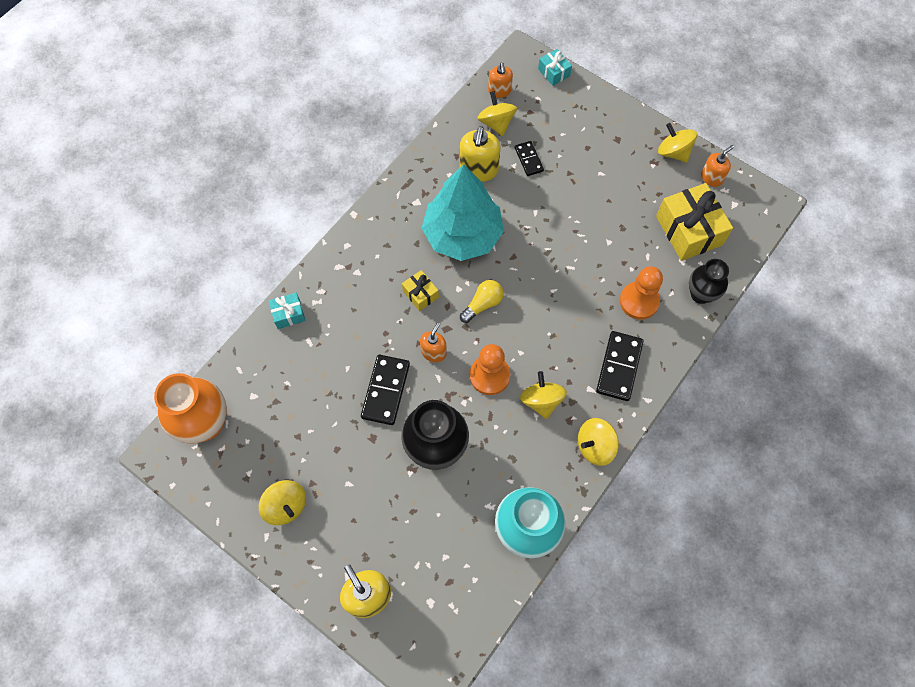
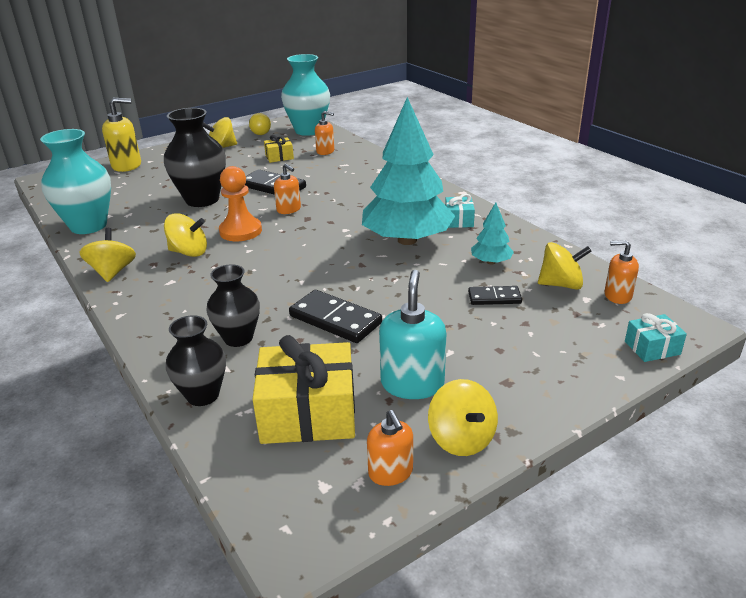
camera: 110 degrees right, 35 degrees down
orange vase [154,373,227,444] -> turquoise vase [281,54,330,136]
turquoise gift [269,293,306,329] -> turquoise gift moved to [445,194,475,228]
yellow gift [402,270,439,311] -> yellow gift moved to [264,135,294,163]
yellow soap dispenser [460,126,500,182] -> turquoise tree [471,203,514,265]
yellow light bulb [460,280,504,323] -> yellow light bulb moved to [249,113,271,135]
black domino [596,331,644,401] -> black domino moved to [289,290,382,343]
orange pawn [620,266,663,320] -> black vase [206,264,260,347]
yellow spinning top [658,123,697,163] -> yellow spinning top turned 90 degrees clockwise [428,379,498,456]
none -> orange soap dispenser [315,111,334,155]
none -> turquoise soap dispenser [379,270,446,399]

